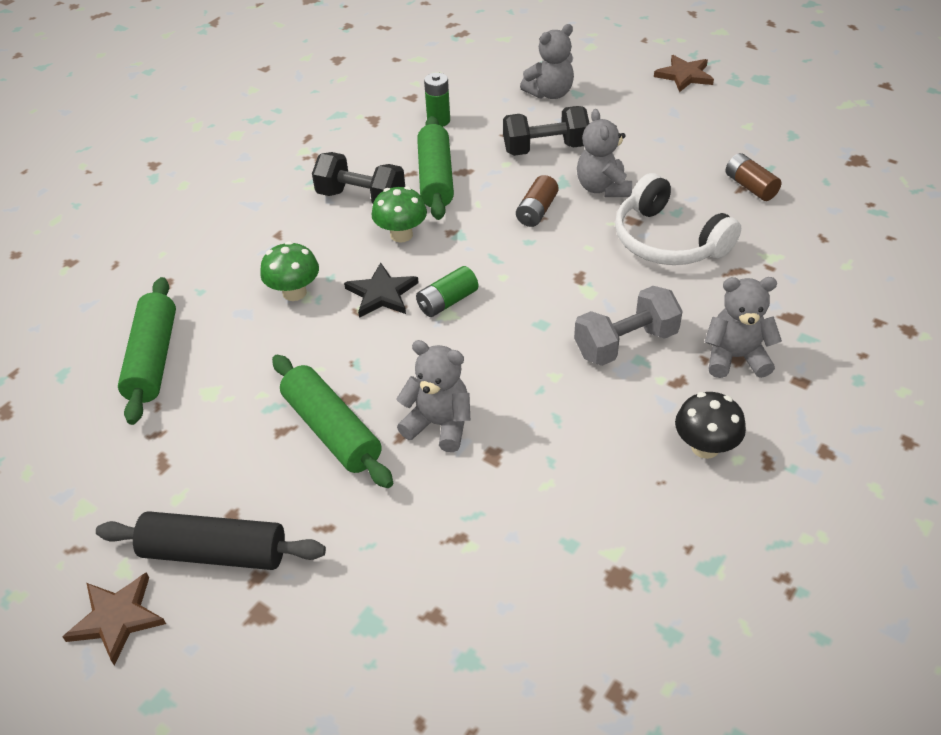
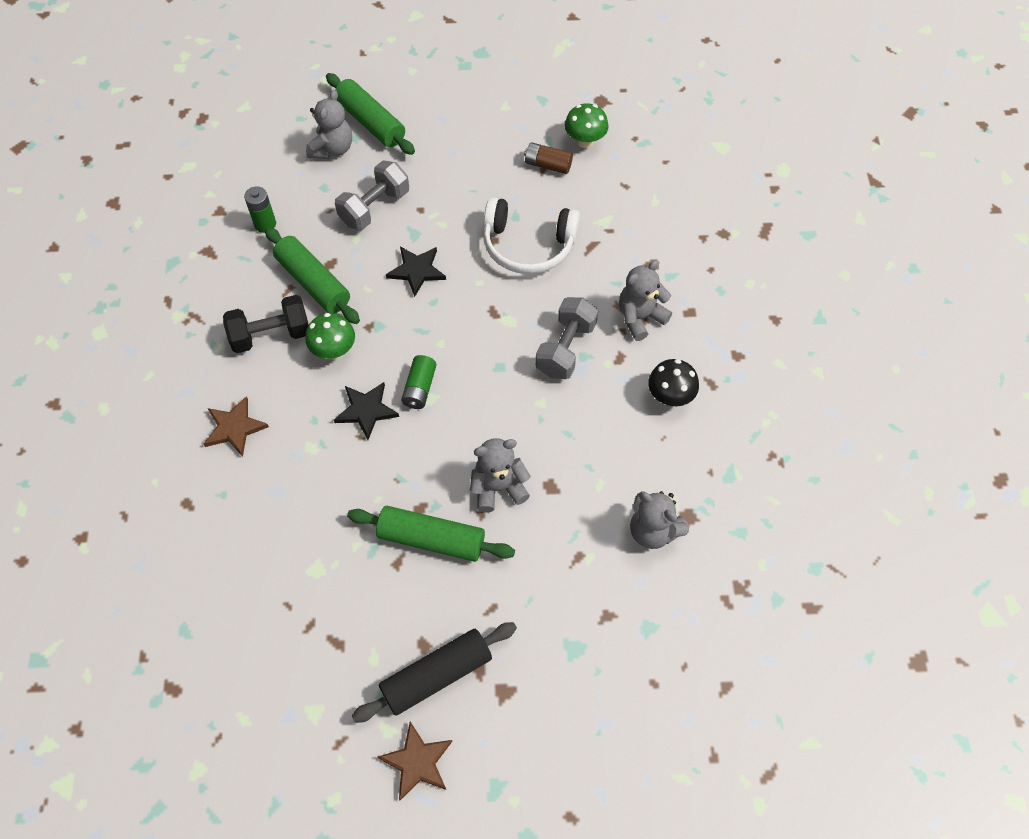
camera: 40 degrees left, 15 degrees up
green rolling pin [118,277,176,425] -> green rolling pin moved to [326,73,415,155]
green mushroom [260,241,319,301] -> green mushroom moved to [565,103,609,148]
black dumbbell [503,106,589,156] -> grey dumbbell [335,161,409,230]
brown battery [516,175,559,227] -> black star [386,246,446,297]
grey teddy bear [577,109,632,197] -> grey teddy bear moved to [630,491,689,549]
brown star [654,55,714,92] -> brown star moved to [204,396,269,457]

